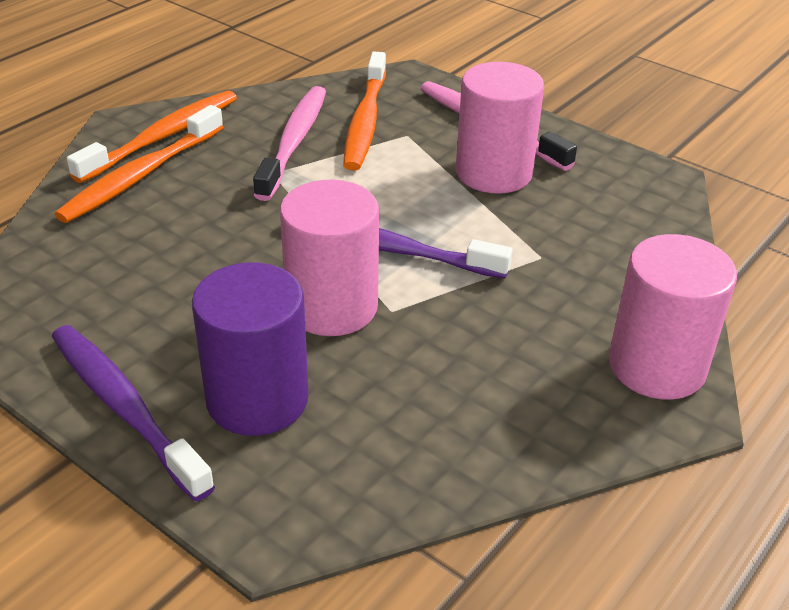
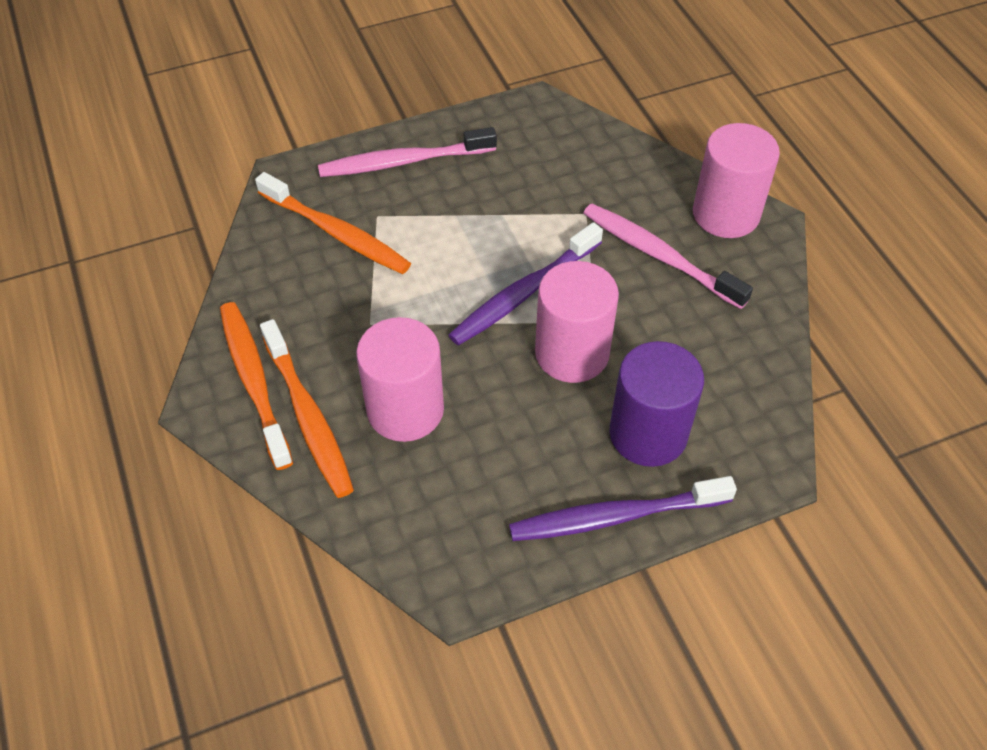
camera: 60 degrees left, 15 degrees up
pink toothbrush [253,86,326,201] -> pink toothbrush moved to [584,204,753,309]
pink cylinder [456,62,544,194] -> pink cylinder moved to [356,317,444,442]

